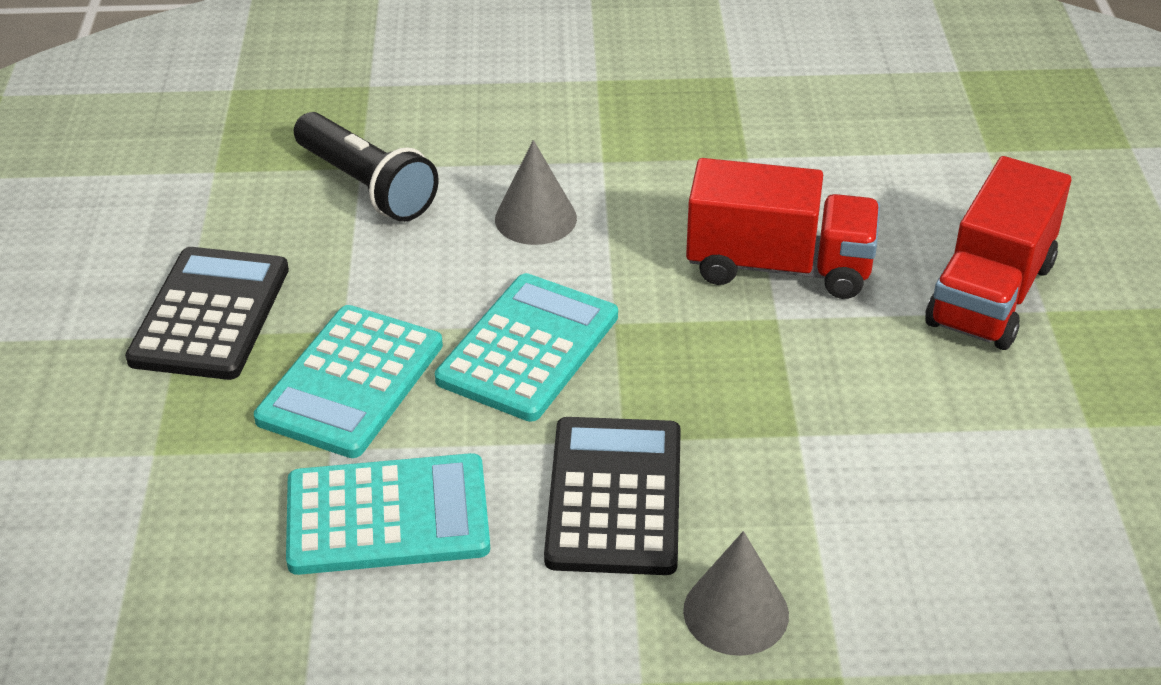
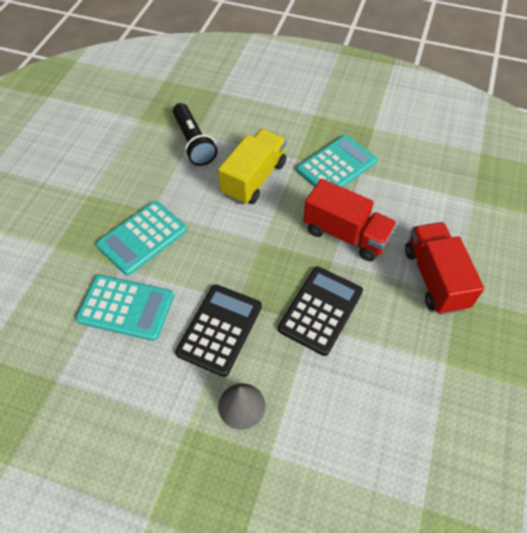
camera: 20 degrees right, 15 degrees up
black calculator [125,247,289,380] -> black calculator moved to [278,267,363,356]
turquoise calculator [435,273,618,422] -> turquoise calculator moved to [297,135,377,187]
grey cone [495,140,577,245] -> yellow truck [218,129,287,205]
red truck [925,156,1071,350] -> red truck turned 120 degrees clockwise [405,222,484,315]

